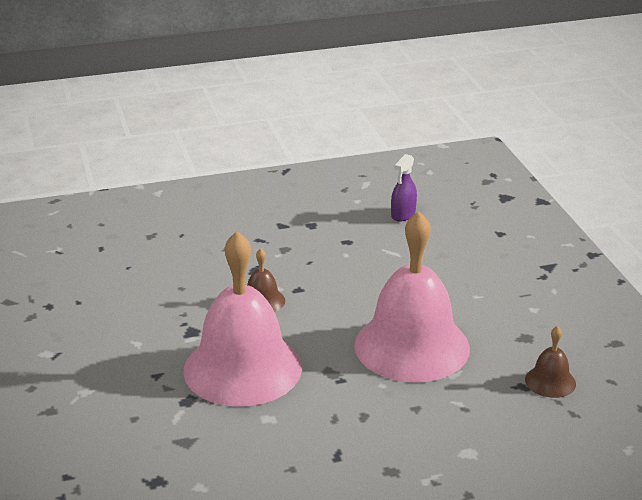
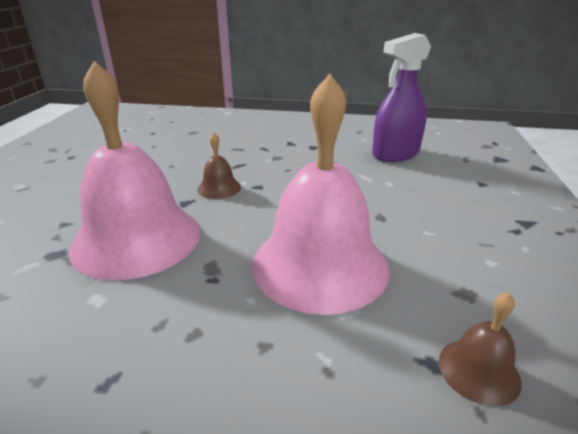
camera: 25 degrees right, 0 degrees up
purple spray bottle [391,154,417,222] -> purple spray bottle [372,33,431,162], size x1.89

